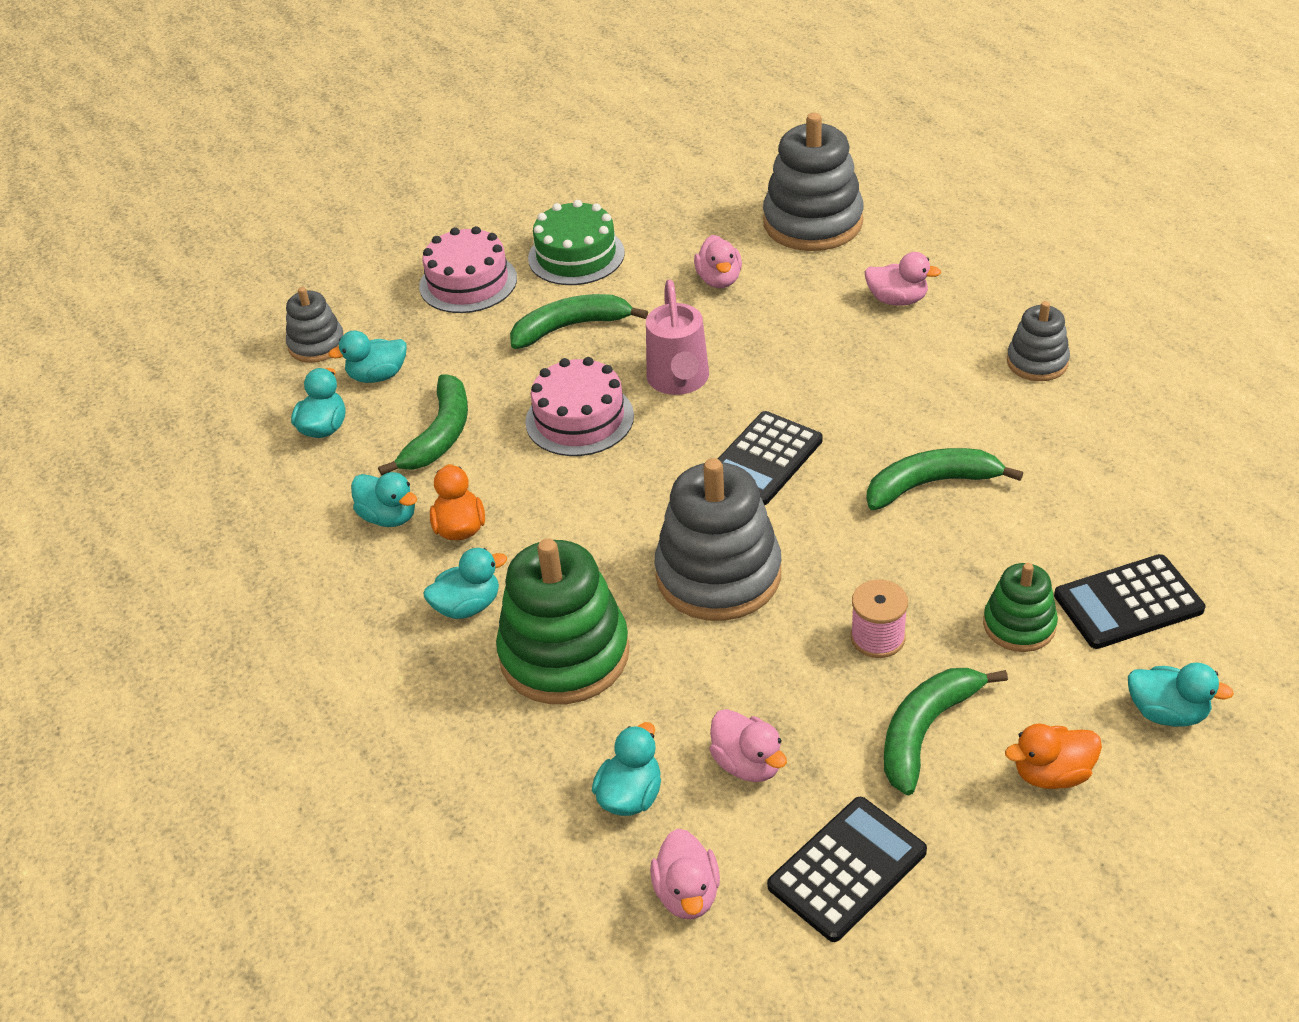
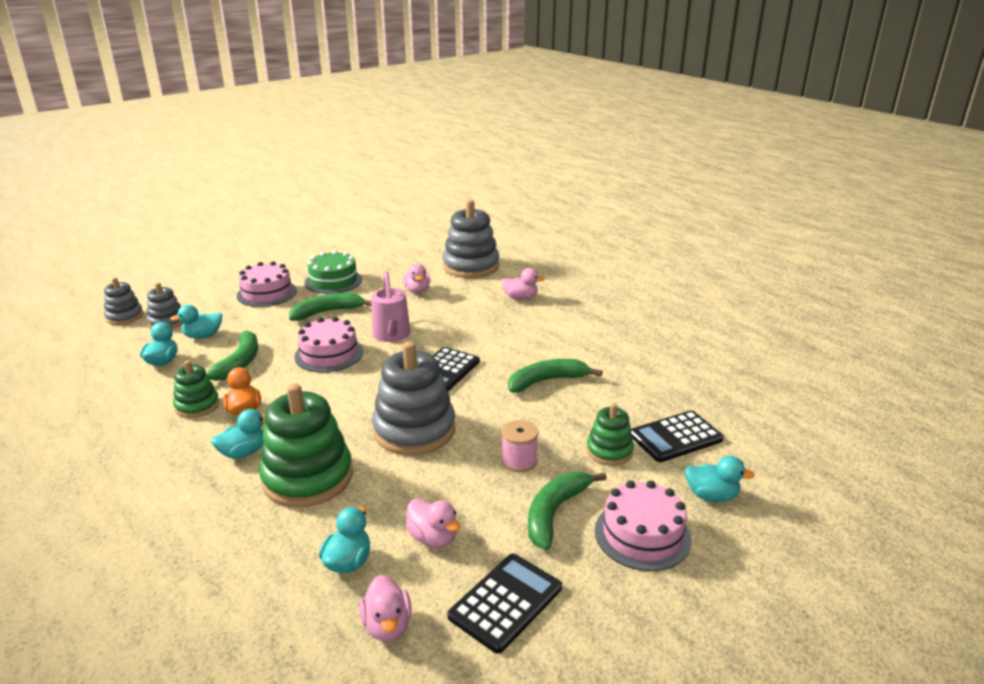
camera: 10 degrees left, 15 degrees down
turquoise duck [351,472,417,527] -> green stacking toy [173,360,219,418]
orange duck [1005,724,1102,789] -> pink cake [595,480,691,571]
grey stacking toy [1007,301,1070,381] -> grey stacking toy moved to [104,277,143,325]

